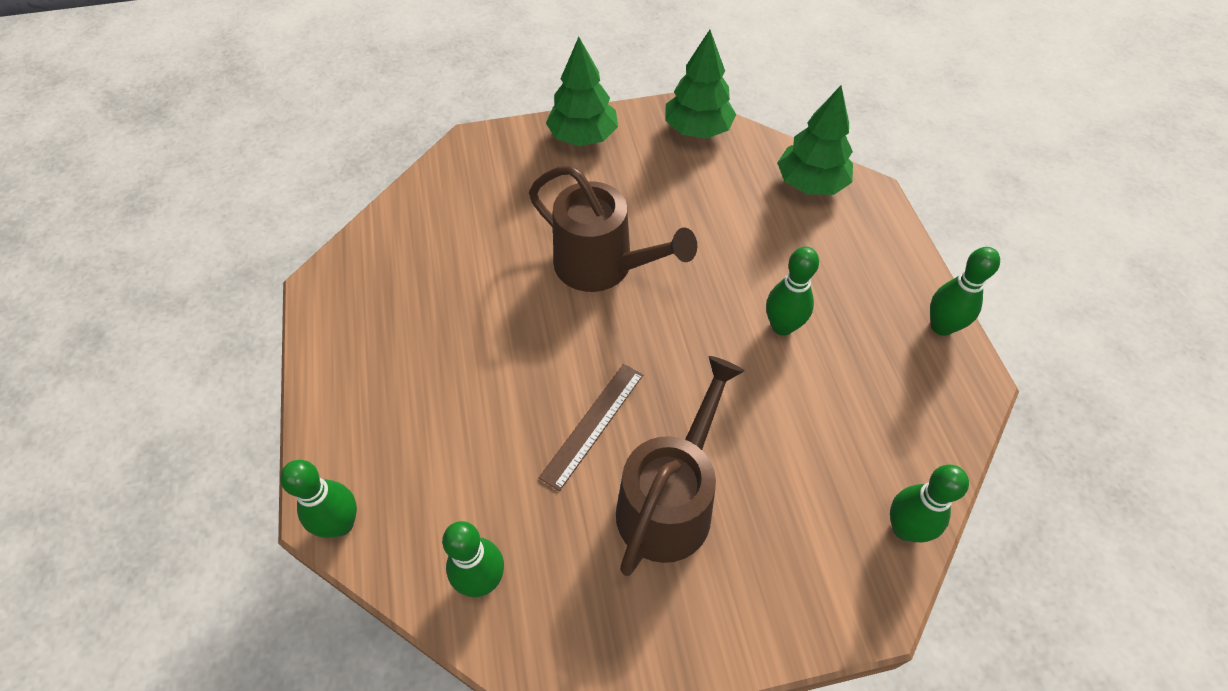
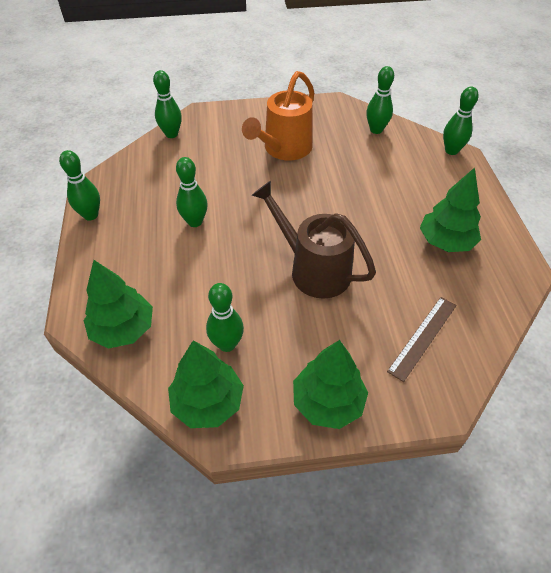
camera: 175 degrees left, 5 degrees down
brown ruler [539,364,643,491] -> brown ruler moved to [387,297,457,382]
brown watering can [616,356,744,576] -> orange watering can [242,71,314,160]
none -> green bowling pin [206,283,244,352]
none -> green tree [420,168,481,252]

